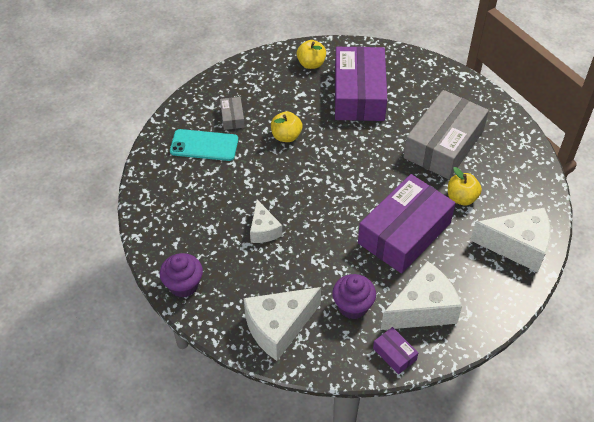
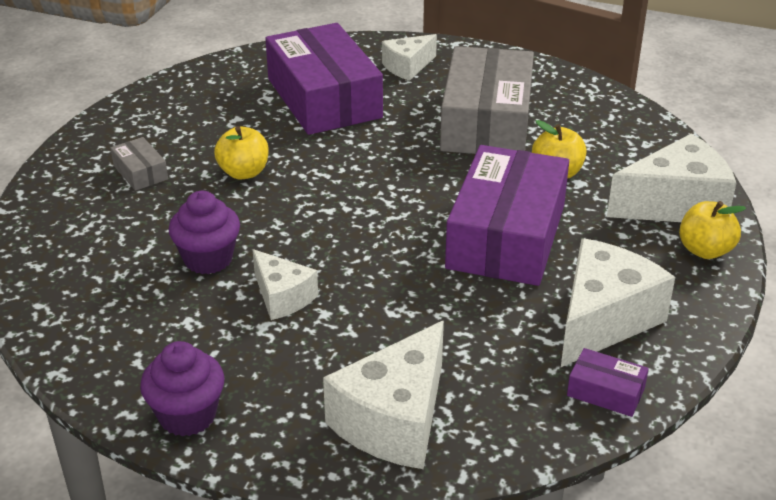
camera: 25 degrees left, 15 degrees down
turquoise phone [170,129,238,161] -> none
yellow apple [297,40,326,69] -> yellow apple moved to [679,201,746,259]
purple cupcake [332,274,376,319] -> purple cupcake moved to [168,191,240,274]
none -> white cheese [382,34,437,81]

